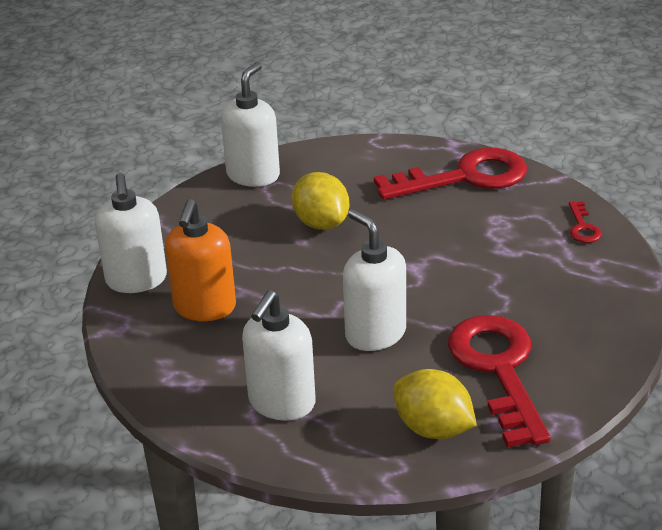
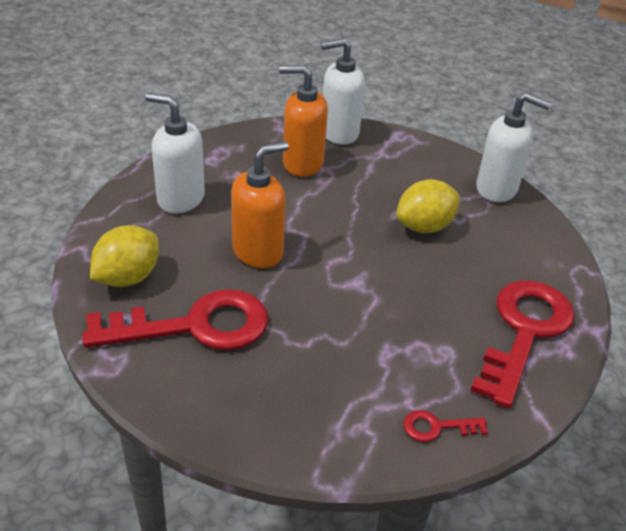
camera: 85 degrees right, 5 degrees up
white soap dispenser [343,209,406,351] -> orange soap dispenser [231,141,289,268]
red key [374,148,527,200] -> red key turned 135 degrees counterclockwise [470,280,575,408]

